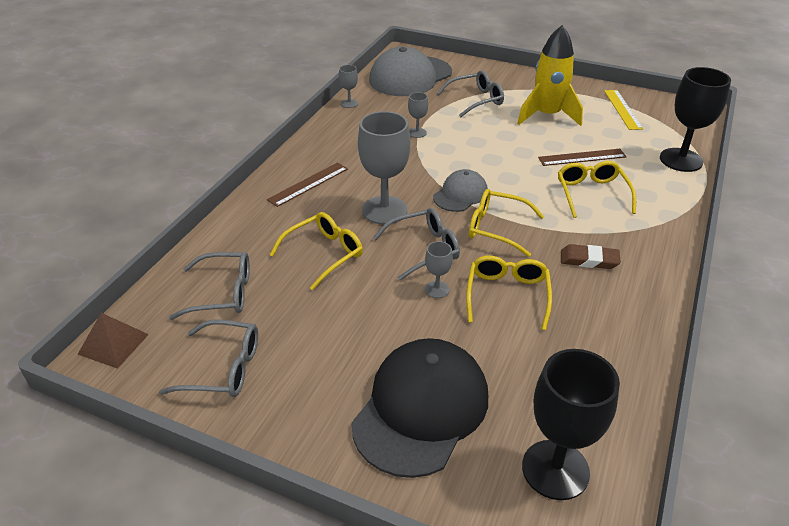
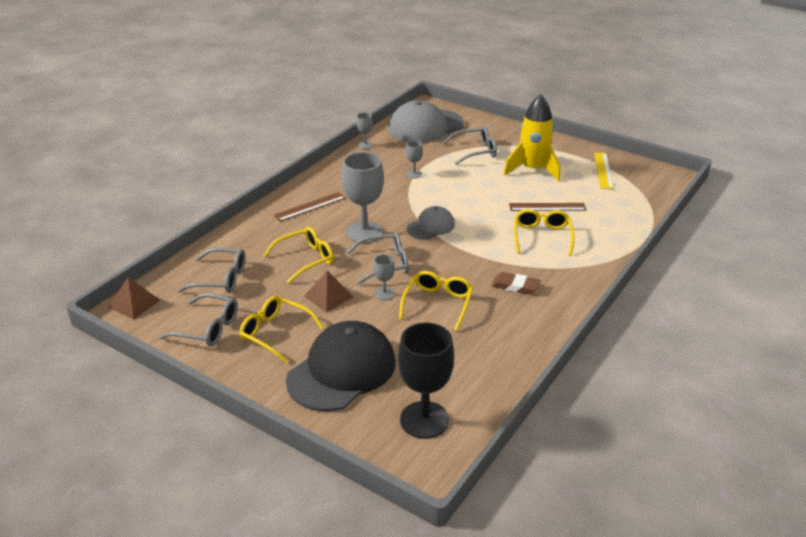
camera: 10 degrees right, 5 degrees down
yellow glasses [469,189,544,257] -> yellow glasses moved to [239,296,324,363]
black goblet [660,67,731,172] -> none
none -> brown pyramid [304,270,354,313]

